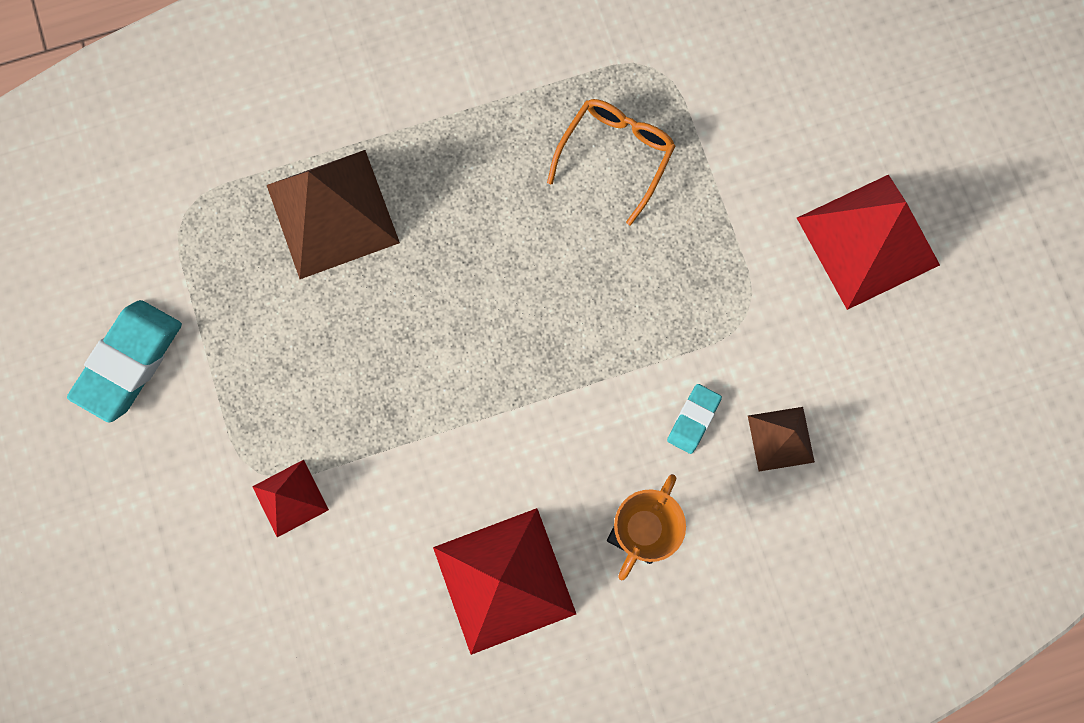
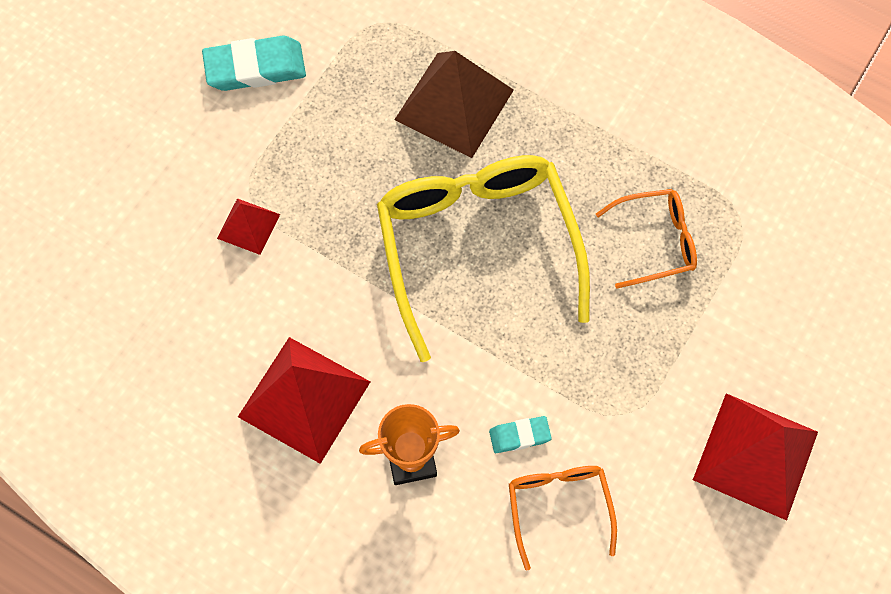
camera: 50 degrees right, 10 degrees down
brown pyramid [748,407,815,472] -> orange glasses [509,466,617,570]
none -> yellow glasses [377,155,590,362]

